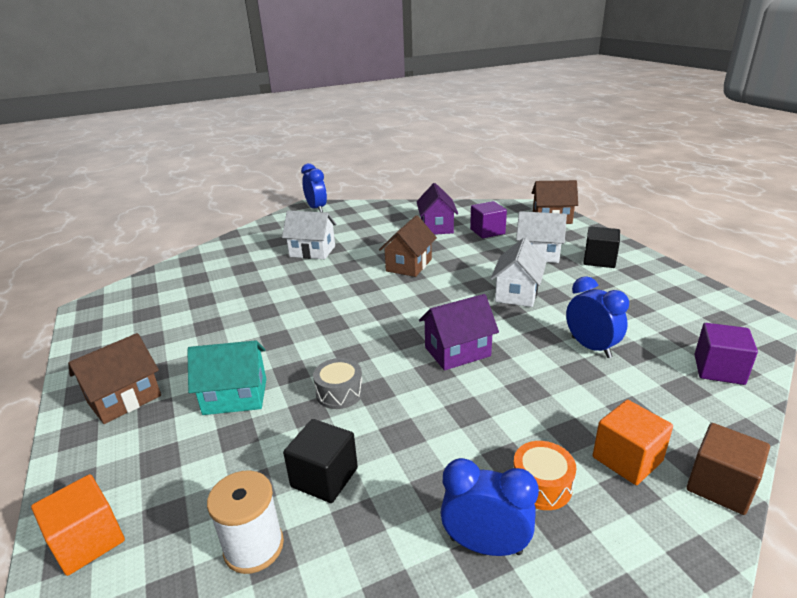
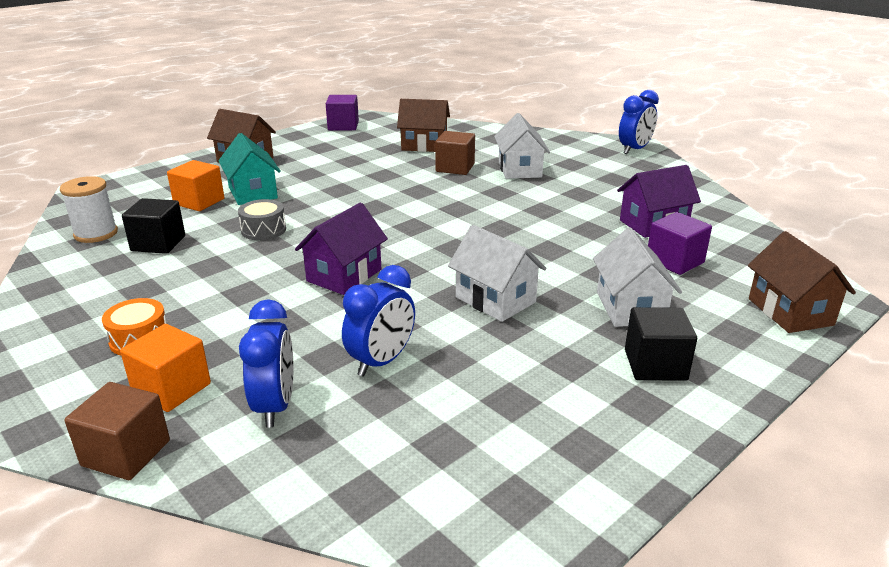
camera: 70 degrees right, 0 degrees up
orange cube [31,474,125,576] -> orange cube moved to [167,160,225,211]
brown house [379,215,437,277] -> brown house moved to [397,99,450,152]
purple house [419,294,499,370] -> purple house turned 75 degrees clockwise [295,203,388,295]
blue clock [441,458,539,556] -> blue clock moved to [239,299,294,427]
white house [491,238,547,307] -> white house turned 45 degrees clockwise [448,225,547,322]
purple cube [695,323,758,385] -> purple cube moved to [326,95,359,130]
none -> brown cube [435,131,475,175]

